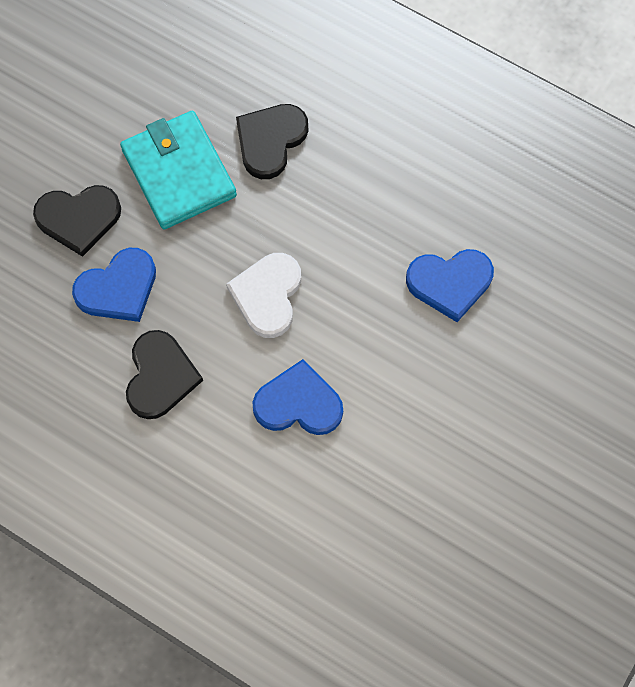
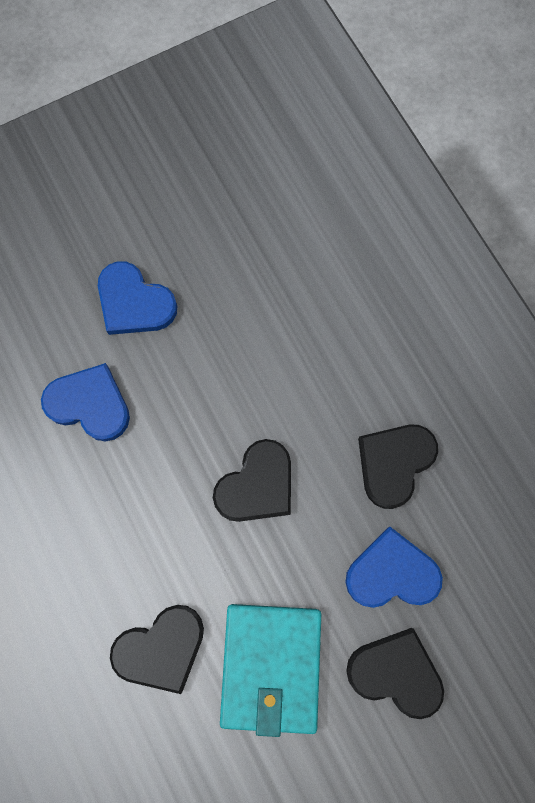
camera: 150 degrees left, 5 degrees up
white heart [226,253,301,338] -> black heart [213,439,291,522]
blue heart [252,359,343,435] -> blue heart moved to [98,261,177,335]

